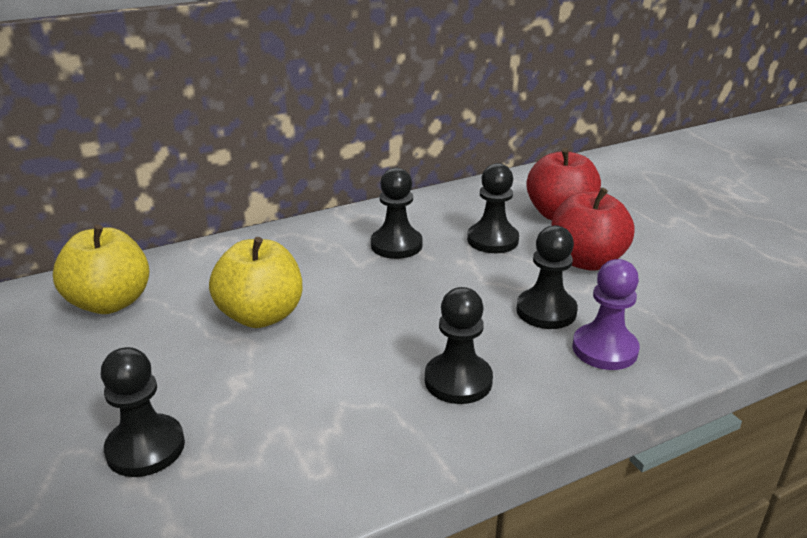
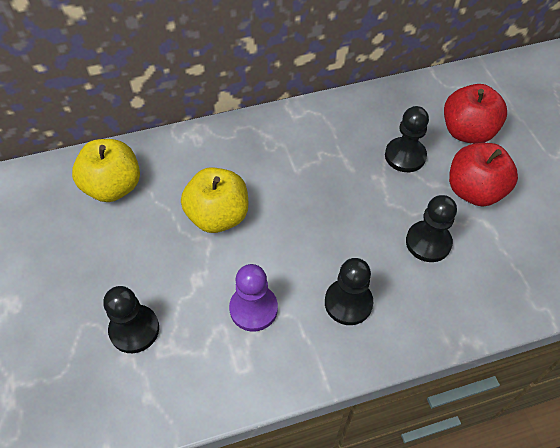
camera: 10 degrees right, 25 degrees up
black pawn [371,168,423,259] -> none
purple pawn [572,259,640,370] -> purple pawn moved to [229,264,278,332]

